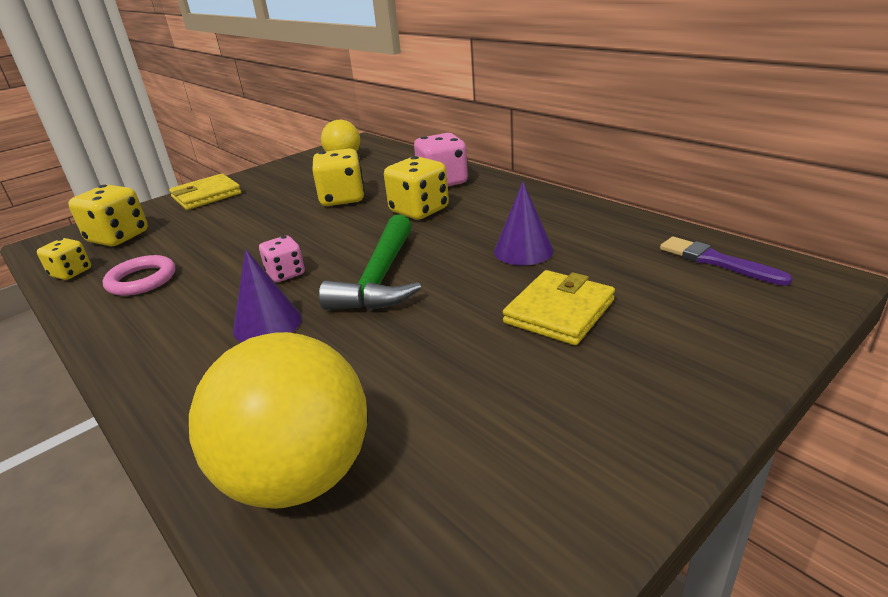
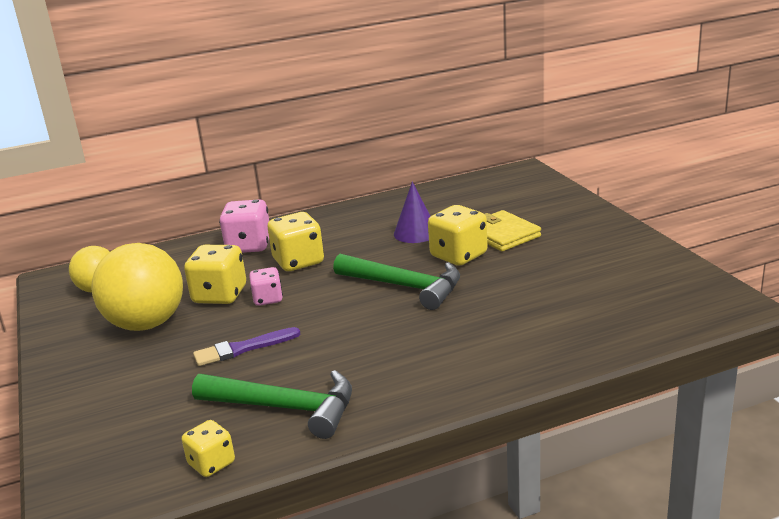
camera: 70 degrees left, 5 degrees down
yellow dice [68,185,148,246] -> yellow dice moved to [428,205,488,266]
pink ring [102,255,175,296] -> green hammer [192,370,352,439]
yellow wallet [169,174,241,210] -> none
yellow ball [189,332,367,509] -> yellow ball moved to [91,243,183,331]
purple cone [233,249,302,342] -> none
pink dice [259,236,305,282] -> pink dice moved to [249,267,283,306]
purple brush [660,237,793,286] -> purple brush moved to [193,327,300,366]

